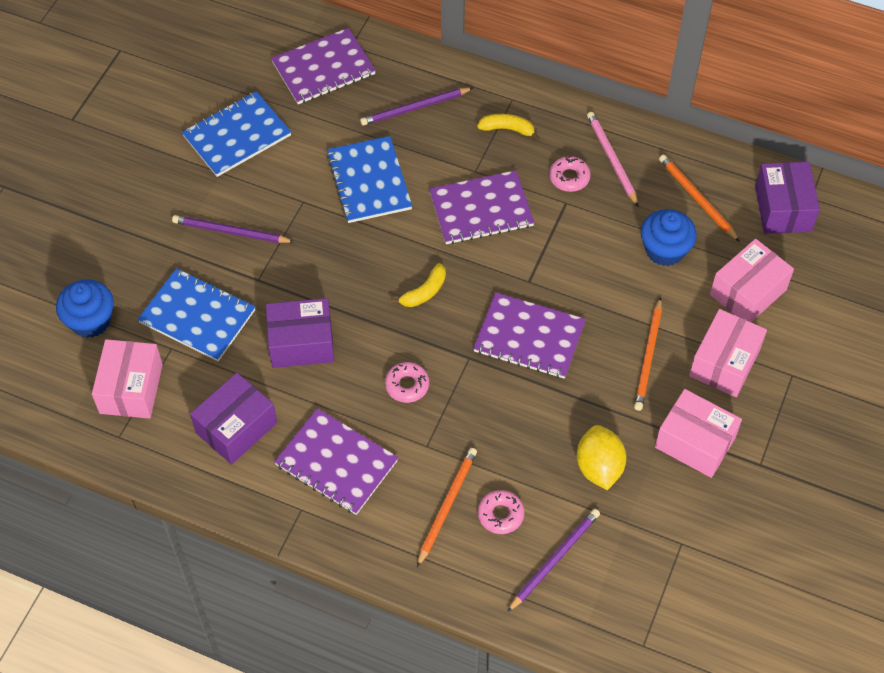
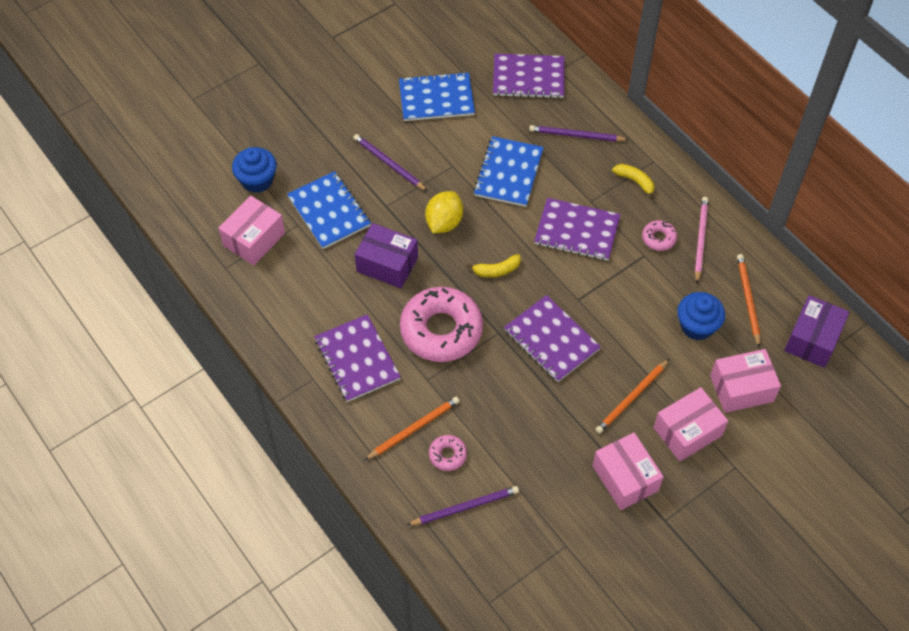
camera: 30 degrees right, 0 degrees up
purple box [190,373,277,465] -> none
pink donut [385,362,429,403] -> pink donut [400,287,483,362], size x2.28
yellow lemon [577,425,627,490] -> yellow lemon moved to [425,191,463,233]

